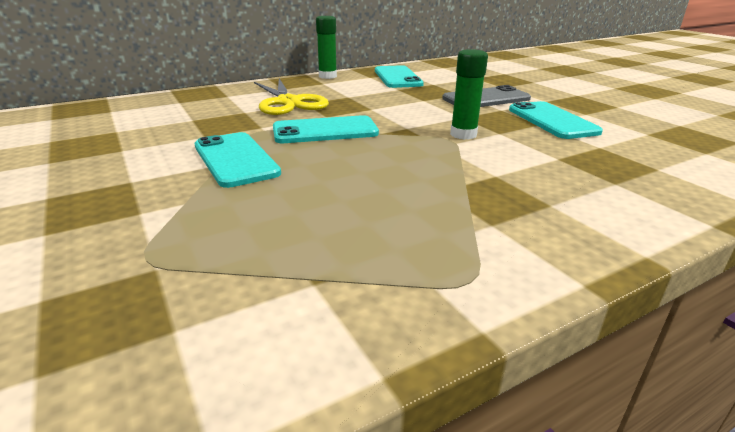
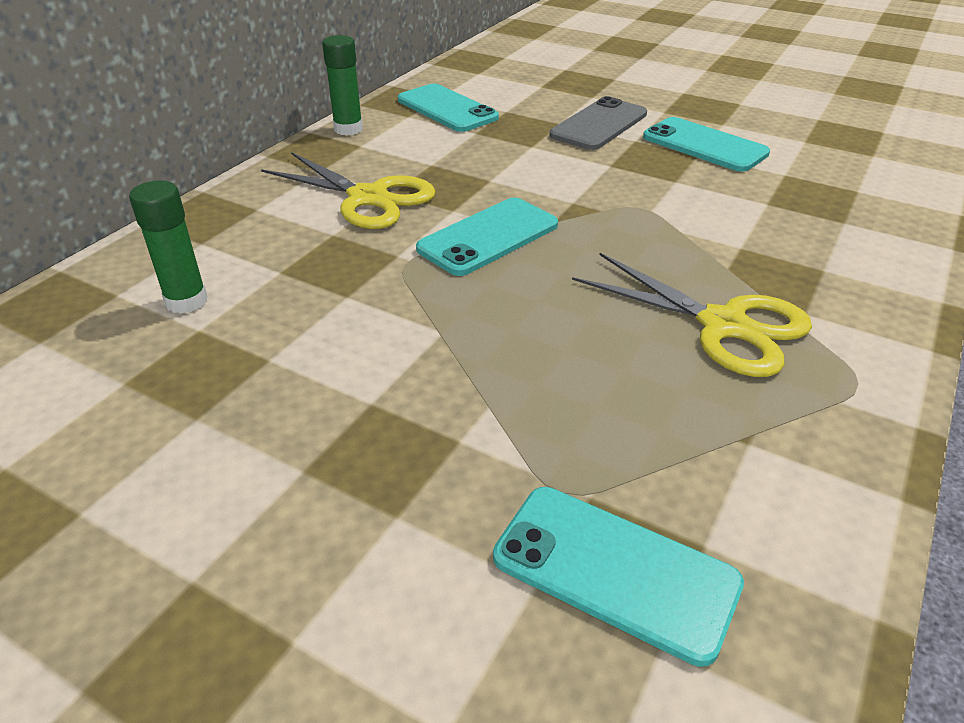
camera: 30 degrees left, 10 degrees up
turquoise phone [195,132,281,188] -> turquoise phone moved to [493,487,744,667]
green glue stick [450,49,488,140] -> green glue stick moved to [129,180,208,314]
none -> yellow scissors [572,253,812,377]

